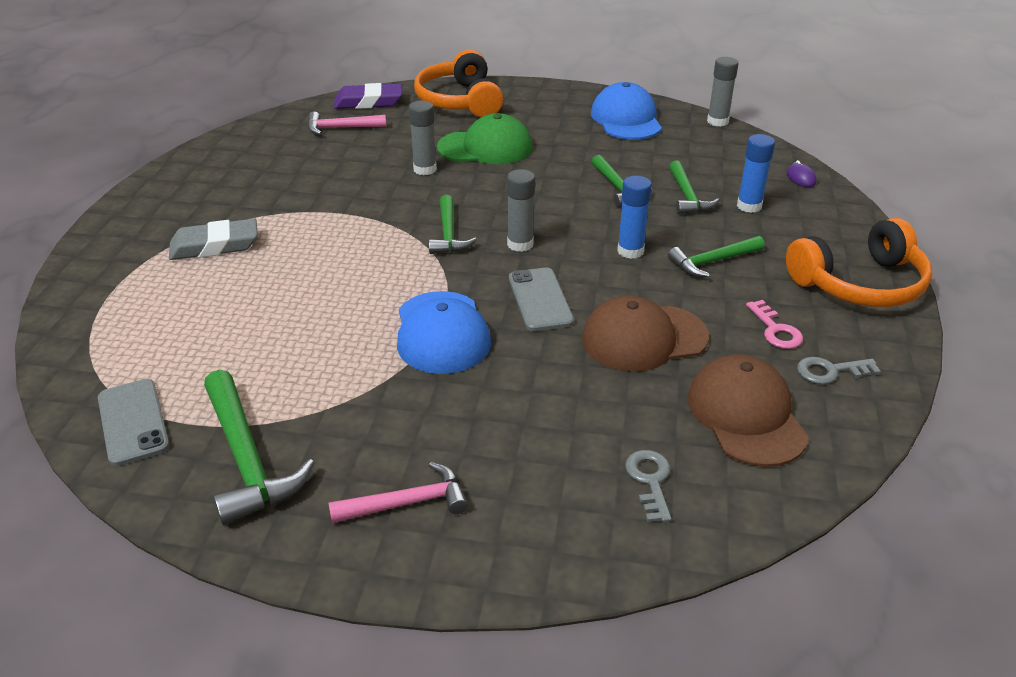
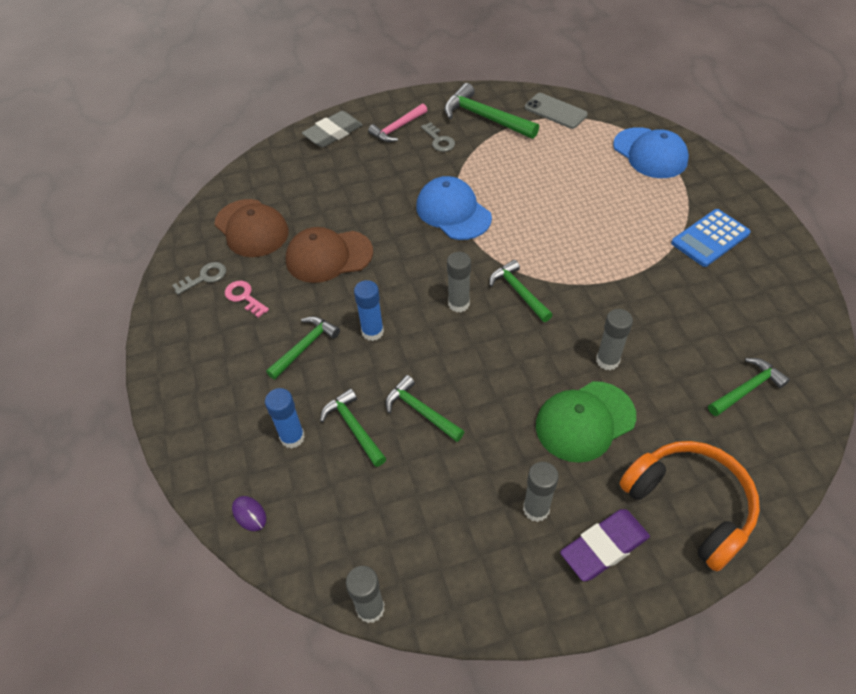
camera: 155 degrees right, 15 degrees up
grey eraser [169,219,258,260] -> grey eraser moved to [302,111,363,147]
pink hammer [308,112,386,135] -> green hammer [708,358,790,416]
purple eraser [334,83,402,109] -> purple eraser moved to [560,509,650,581]
grey phone [509,268,574,331] -> none
brown cap [582,296,709,372] -> brown cap turned 150 degrees counterclockwise [286,227,373,283]
blue cap [591,82,662,140] -> blue cap moved to [613,127,689,178]
grey key [625,450,672,522] -> grey key moved to [421,122,455,152]
orange headphones [786,218,932,307] -> none
none -> grey glue stick [523,462,559,522]
none -> blue calculator [671,209,750,267]

